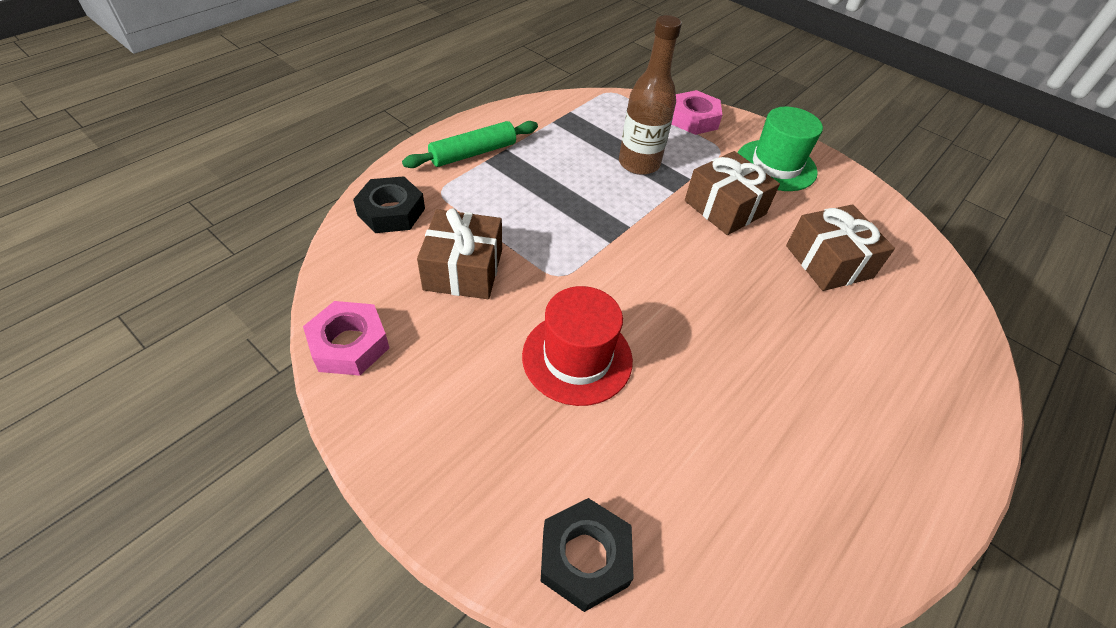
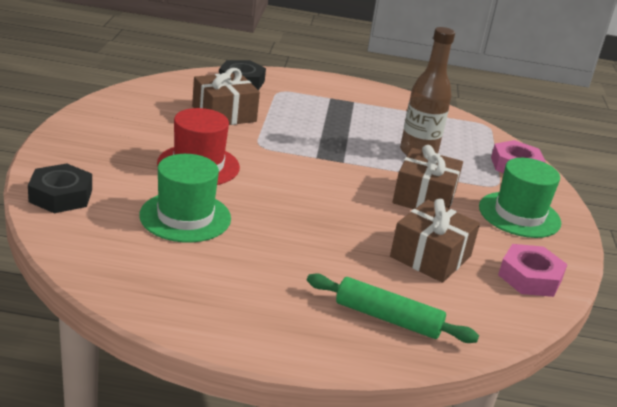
camera: 55 degrees right, 20 degrees down
pink nut [303,301,389,376] -> pink nut moved to [498,244,568,297]
green rolling pin [402,121,538,168] -> green rolling pin moved to [307,273,479,343]
none -> green hat [139,154,231,243]

